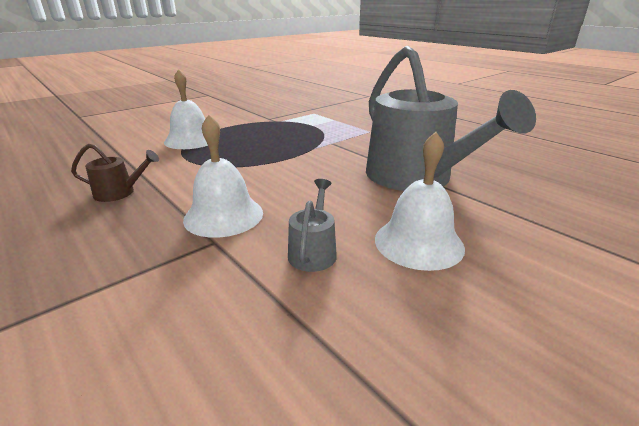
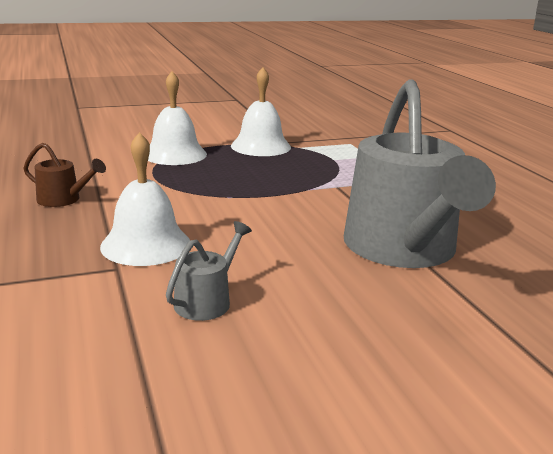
camera: 20 degrees right, 5 degrees down
white bell [375,132,465,271] -> white bell moved to [231,67,291,156]

